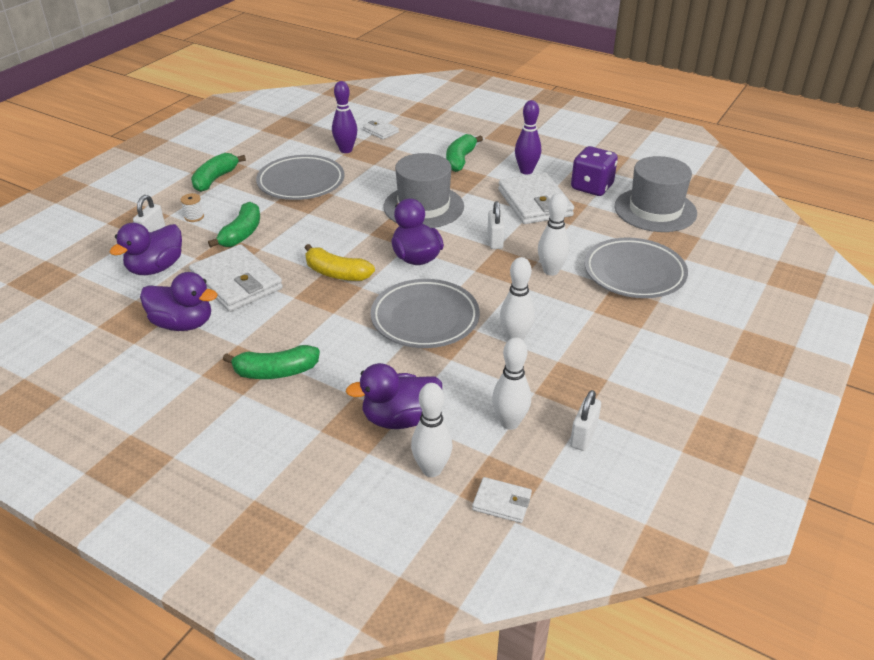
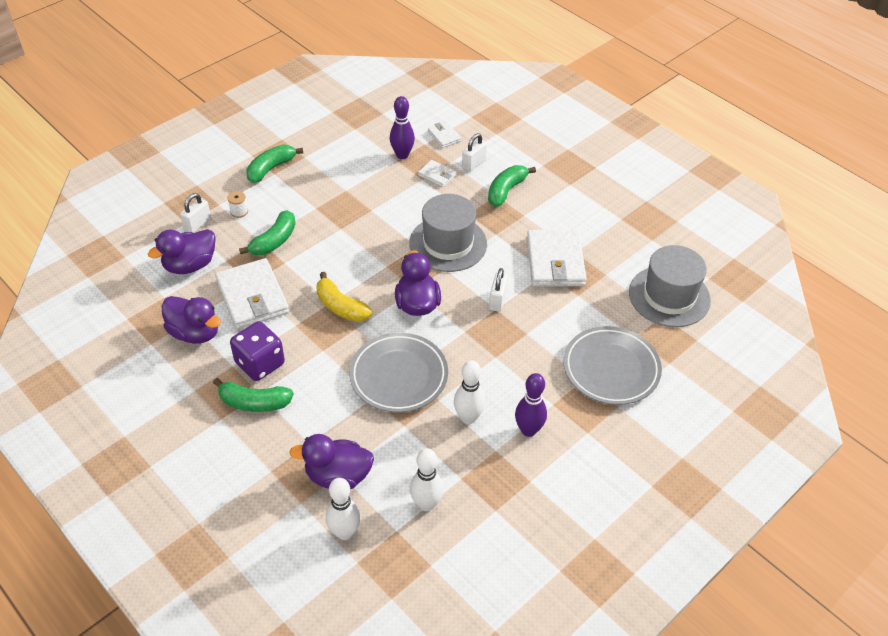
camera: 15 degrees right, 10 degrees up
grey plate [256,155,345,200] -> none
white wallet [472,477,532,523] -> white wallet moved to [418,160,456,187]
purple bowling pin [515,100,541,174] -> purple bowling pin moved to [515,373,547,437]
white bowling pin [538,193,569,276] -> none
white padlock [570,390,601,451] -> white padlock moved to [462,133,487,172]
purple dice [571,146,618,196] -> purple dice moved to [230,321,285,381]

